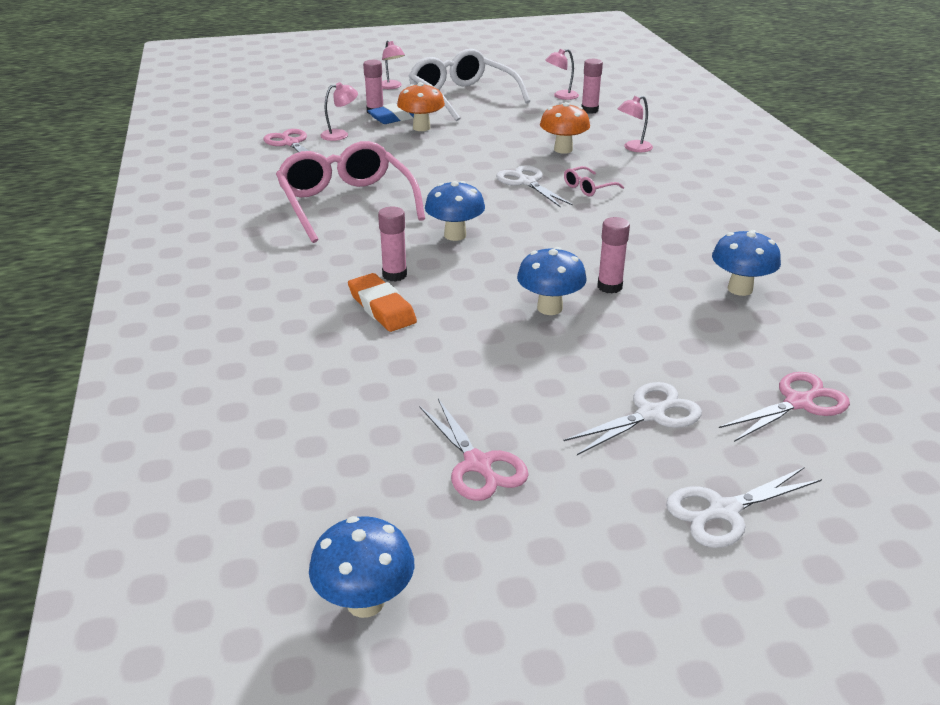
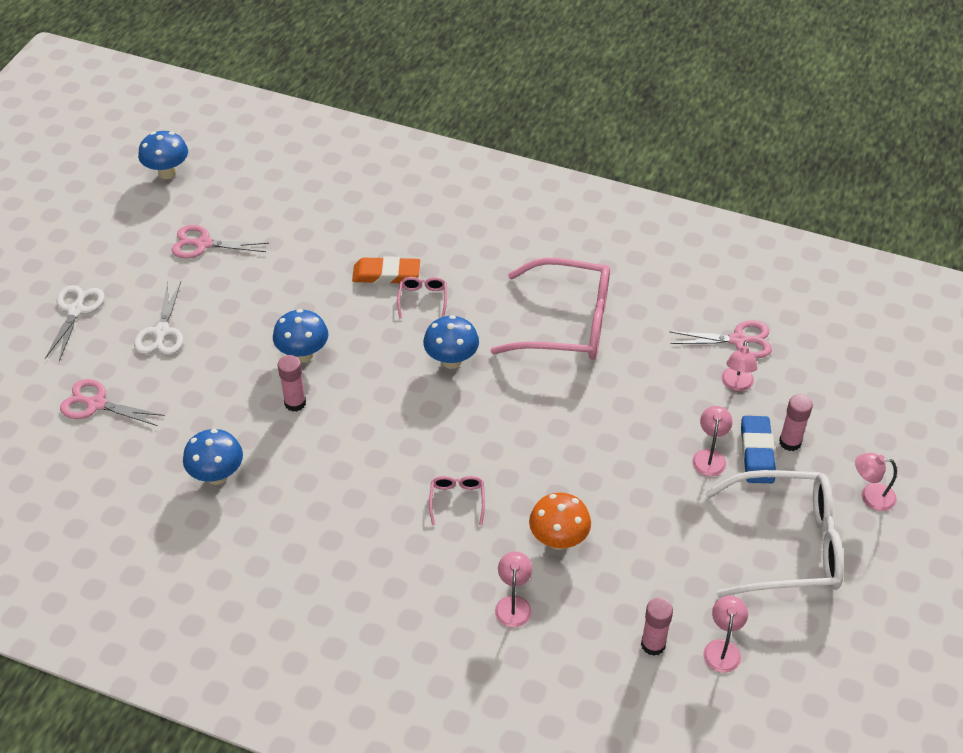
camera: 125 degrees right, 15 degrees up
pink glue stick [378,206,407,282] -> pink glasses [397,277,447,318]
orange mushroom [397,82,445,131] -> pink lamp [692,406,733,476]
white scissors [496,165,573,208] -> none
pink scissors [719,372,850,442] -> pink scissors turned 105 degrees clockwise [60,379,165,426]

